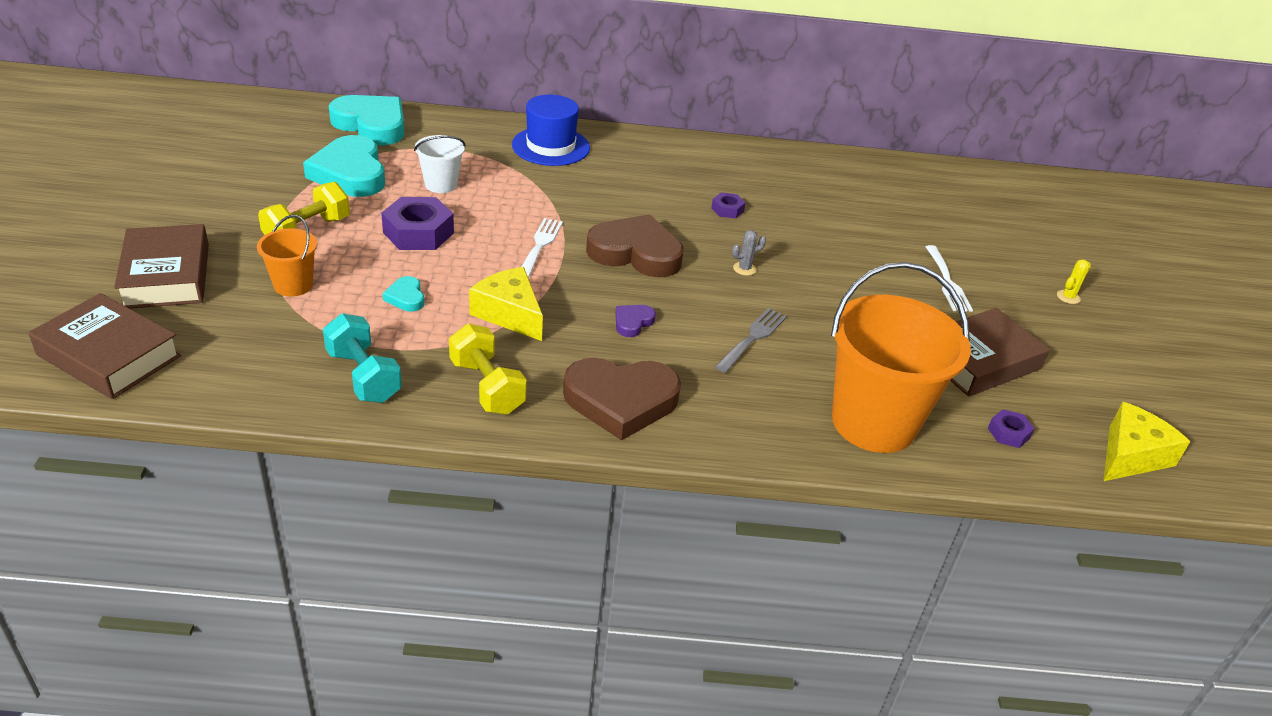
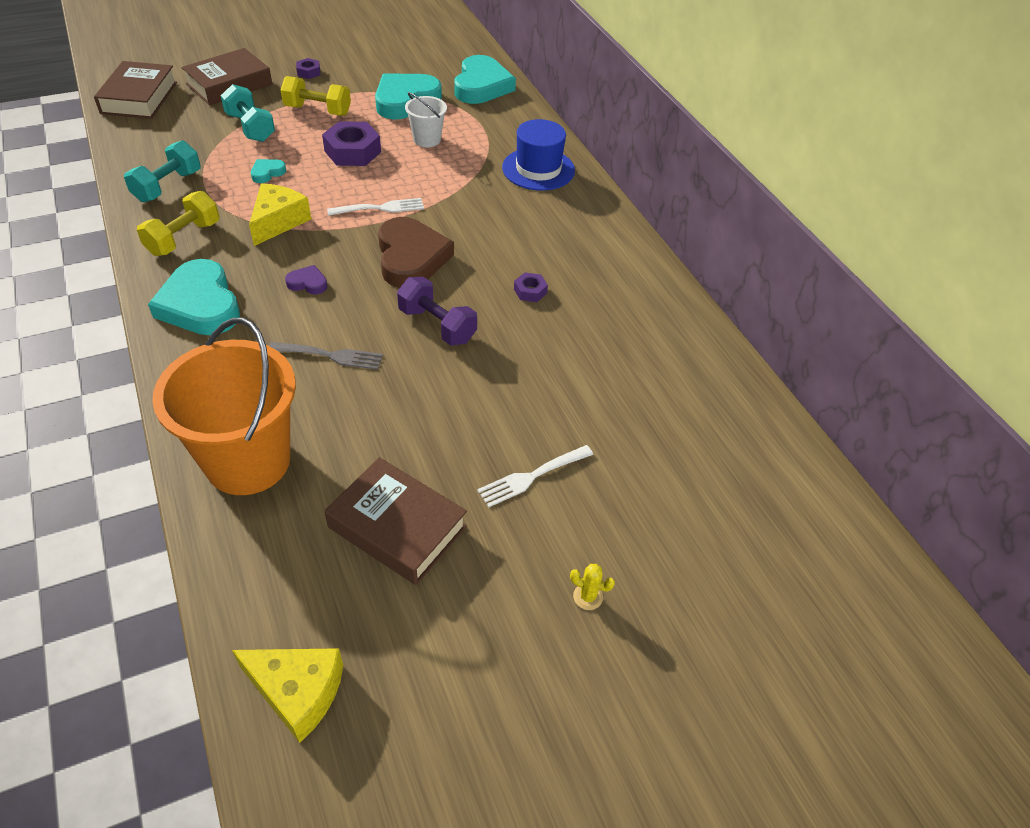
camera: 65 degrees right, 10 degrees up
orange bucket [257,215,317,297] -> turquoise dumbbell [221,84,275,142]
brown heart [563,358,681,441] -> turquoise heart [148,259,240,335]
grey cactus [732,230,766,276] -> purple dumbbell [397,277,477,346]
purple nut [988,409,1034,448] -> purple nut moved to [296,58,320,79]

